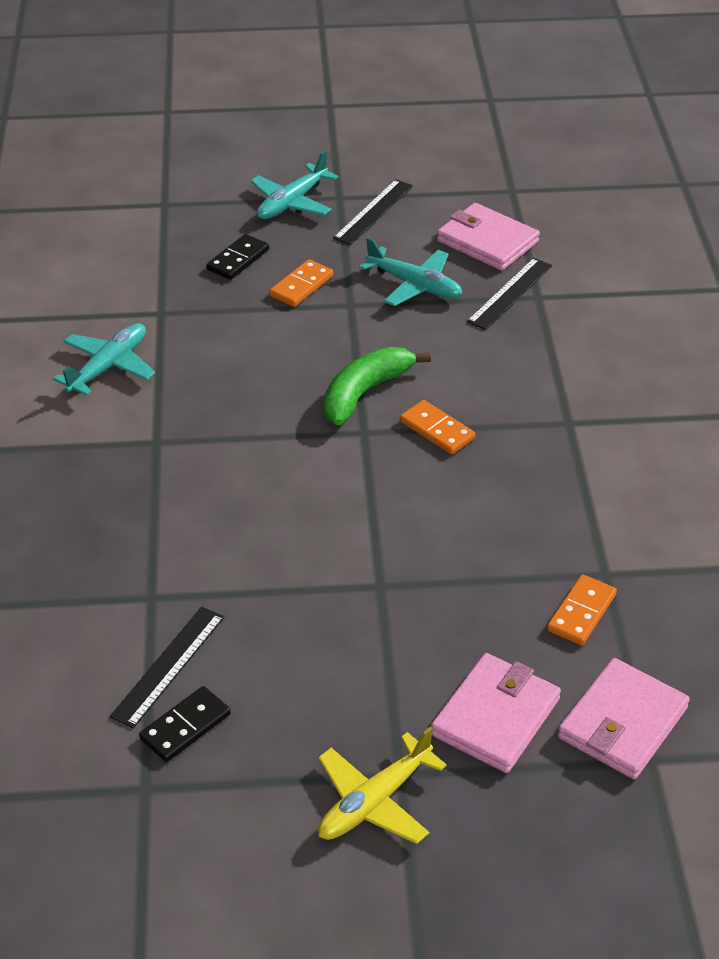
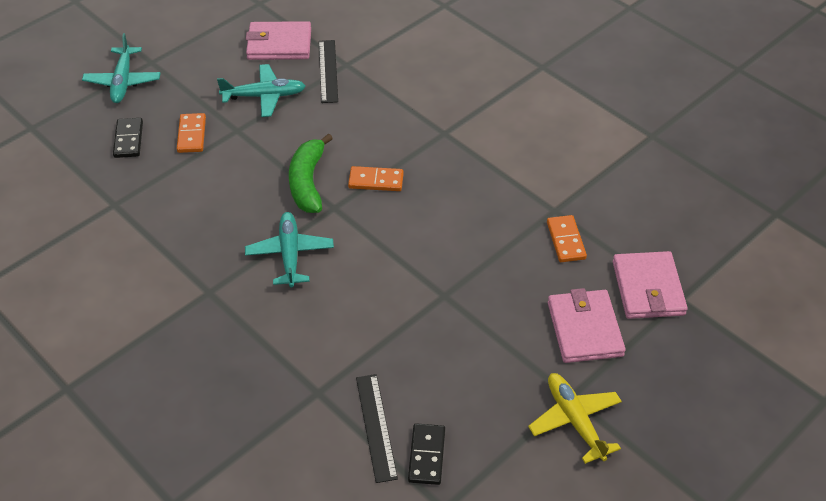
camera: 40 degrees left, 5 degrees up
turquoise plane [53,323,155,396] -> turquoise plane moved to [245,212,334,288]
yellow plane [318,726,447,844] -> yellow plane turned 150 degrees clockwise [528,373,622,464]
black ruler [333,179,413,245] -> none

